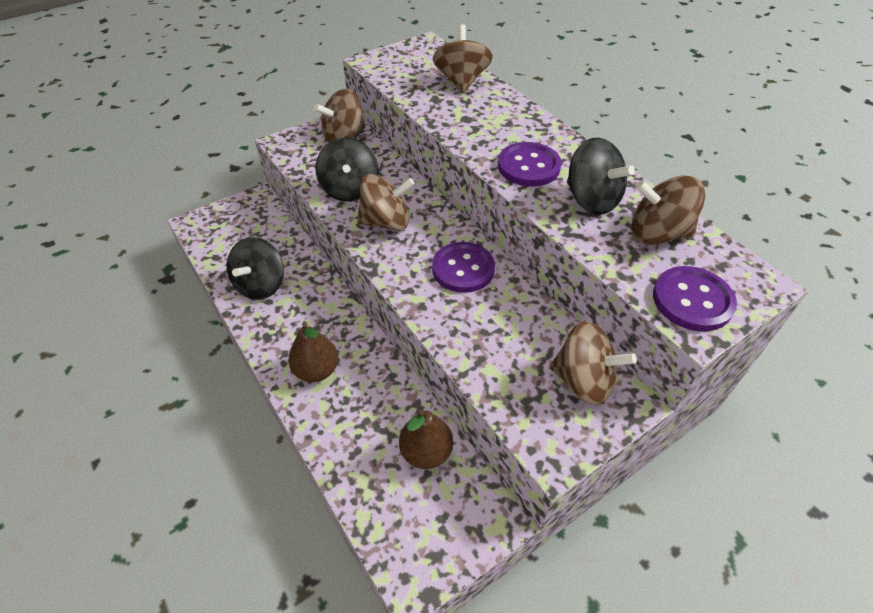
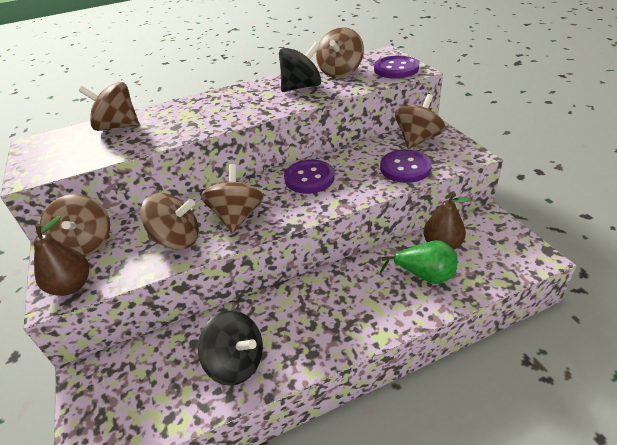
camera: 75 degrees left, 10 degrees down
brown pear [288,322,338,382] -> brown pear moved to [34,216,89,296]
black spinning top [316,138,379,201] -> brown spinning top [140,193,199,250]
purple button [498,142,562,187] -> purple button moved to [380,150,432,183]
none -> green pear [380,240,458,284]

